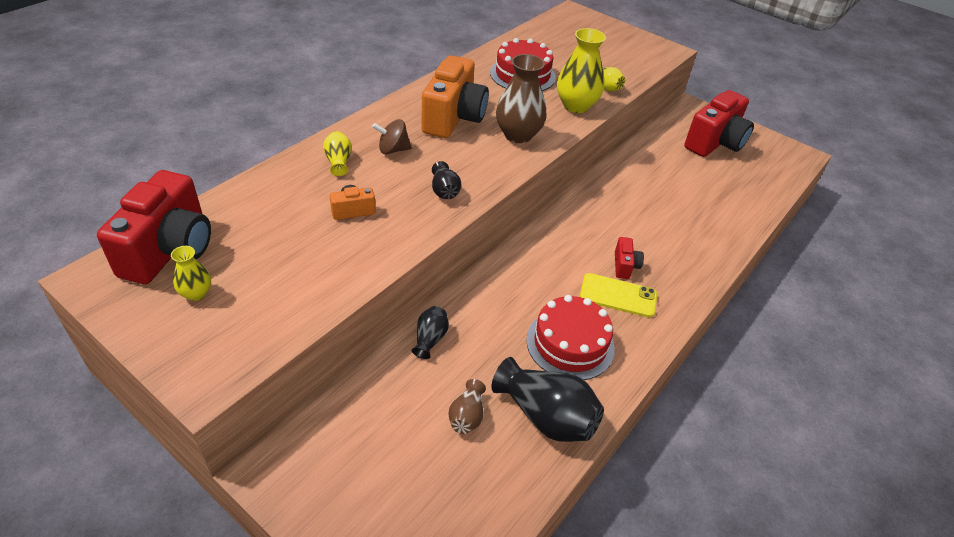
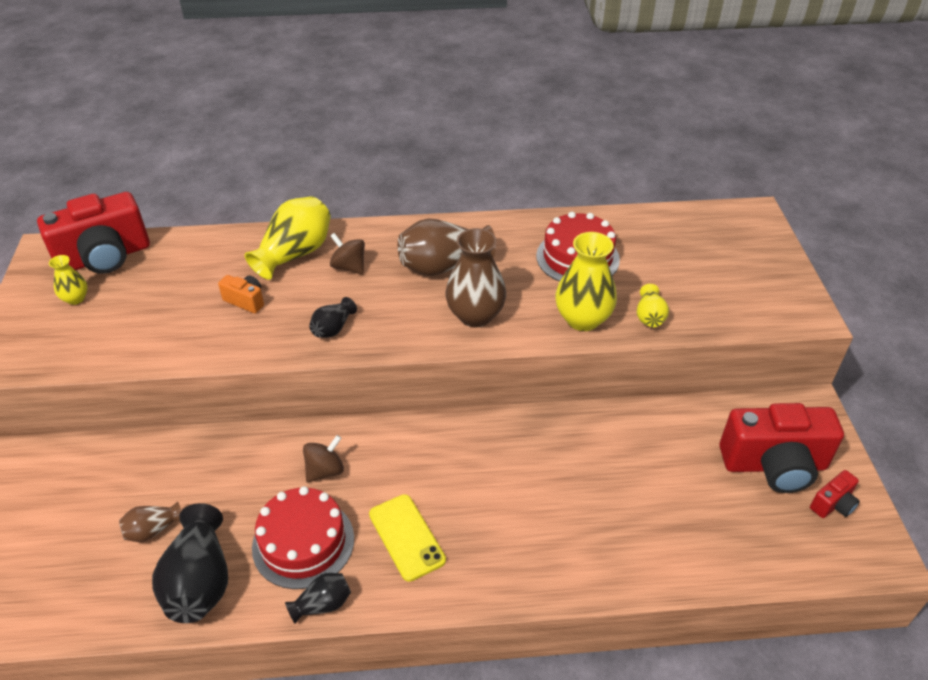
camera: 50 degrees right, 0 degrees up
yellow vase [323,131,352,176] -> yellow vase [244,196,331,280], size x1.91
black vase [412,306,449,359] -> black vase moved to [285,573,351,624]
orange camera [421,55,489,138] -> brown vase [398,218,496,276]
red camera [615,237,644,279] -> red camera moved to [810,470,860,518]
none -> brown spinning top [303,435,344,483]

